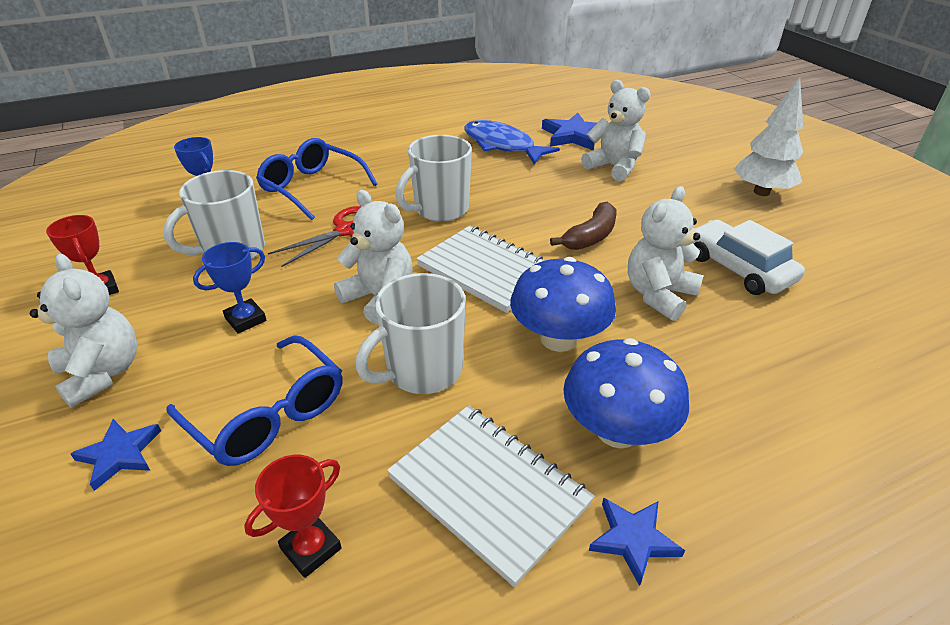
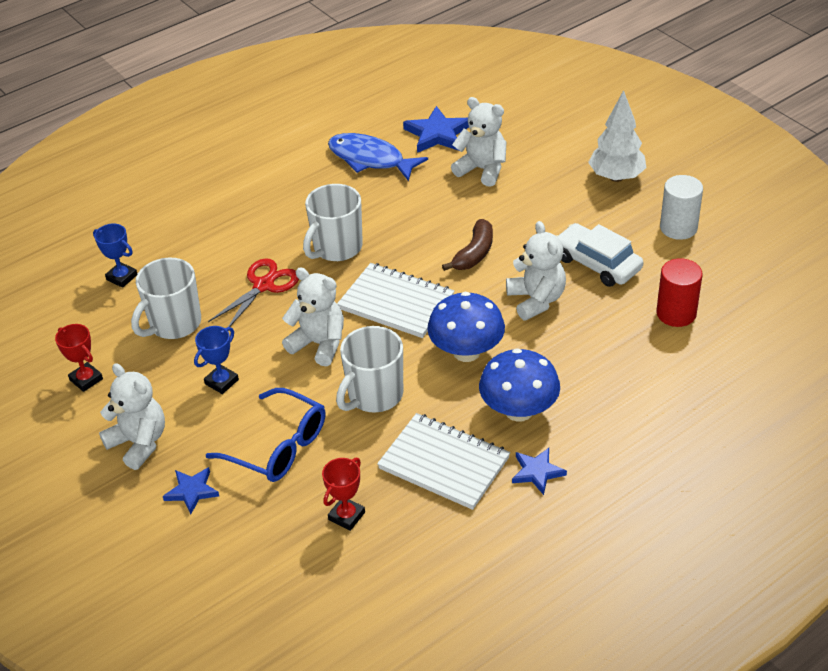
camera: 10 degrees left, 5 degrees up
blue glasses [256,138,377,220] -> none
white teddy bear [628,186,703,321] -> white teddy bear turned 135 degrees clockwise [506,221,566,321]
none -> red cylinder [656,258,703,327]
none -> white cylinder [660,175,703,240]

